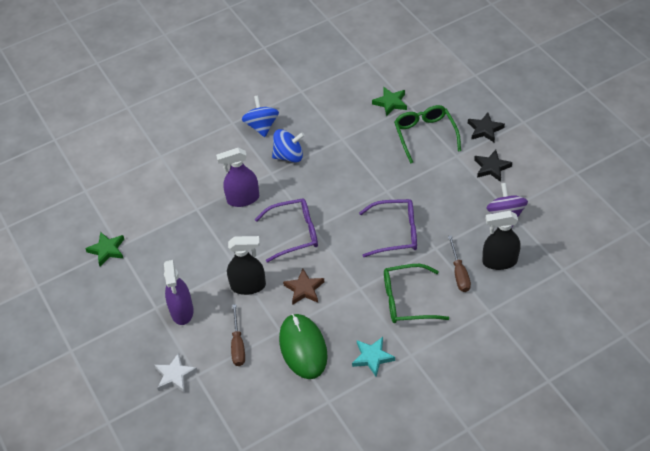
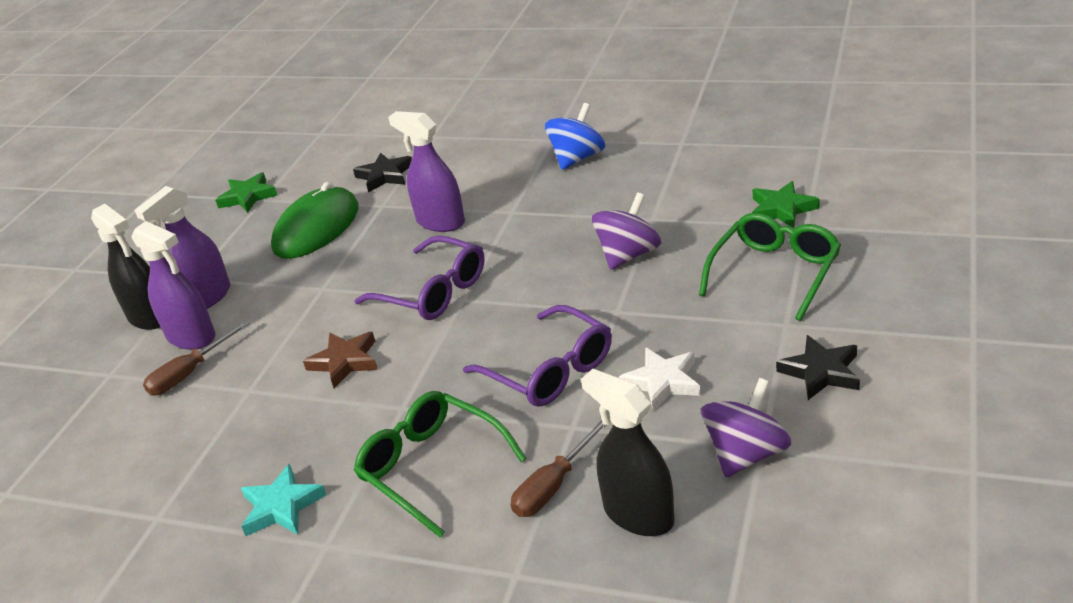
camera: 50 degrees right, 15 degrees down
white star [155,353,198,393] -> white star moved to [619,347,701,411]
black spray bottle [227,236,266,295] -> black spray bottle moved to [91,204,160,330]
blue spinning top [272,129,305,163] -> none
green mouse [279,314,328,379] -> green mouse moved to [271,182,359,259]
black star [468,113,505,142] -> black star moved to [353,153,412,193]
none -> purple spray bottle [132,221,216,350]
none -> purple spinning top [592,192,661,270]

